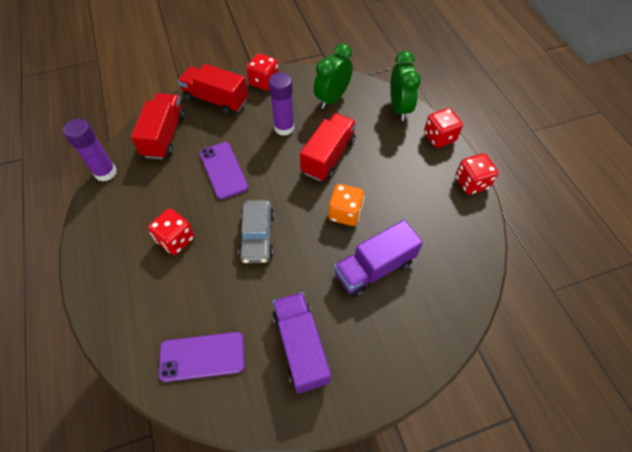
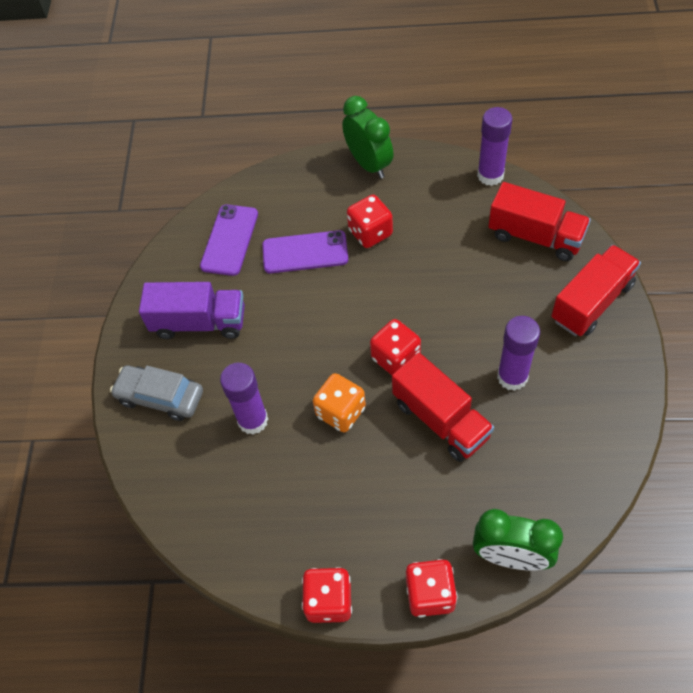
camera: 115 degrees right, 0 degrees up
purple phone [199,142,248,200] -> purple phone moved to [262,230,348,273]
grey car [238,200,274,264] -> grey car moved to [110,365,203,421]
red dice [246,53,279,91] -> red dice moved to [370,319,421,375]
green clock [314,43,353,109] -> green clock moved to [342,96,393,179]
purple truck [334,220,423,298] -> purple glue stick [220,363,268,434]

